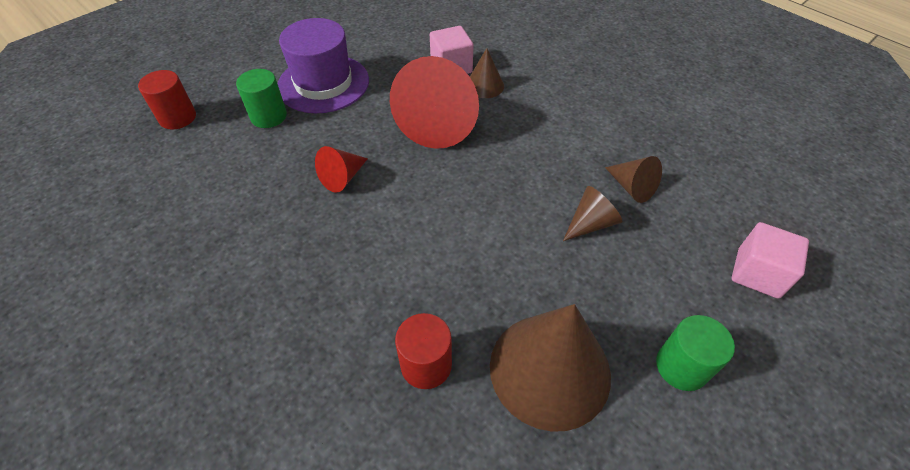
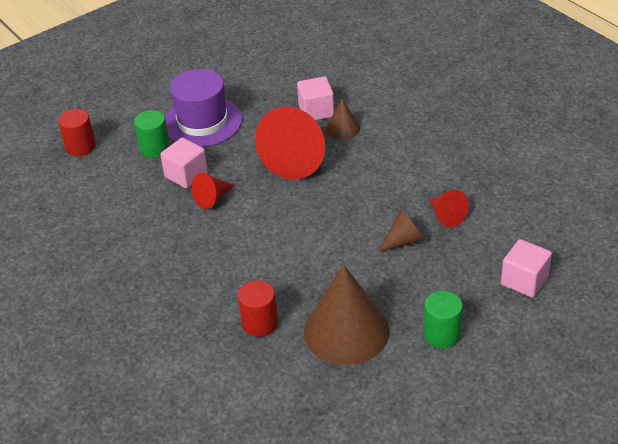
camera: 10 degrees right, 10 degrees down
brown cone [605,156,662,203] -> red cone [429,190,469,228]
none -> pink cube [160,138,208,189]

